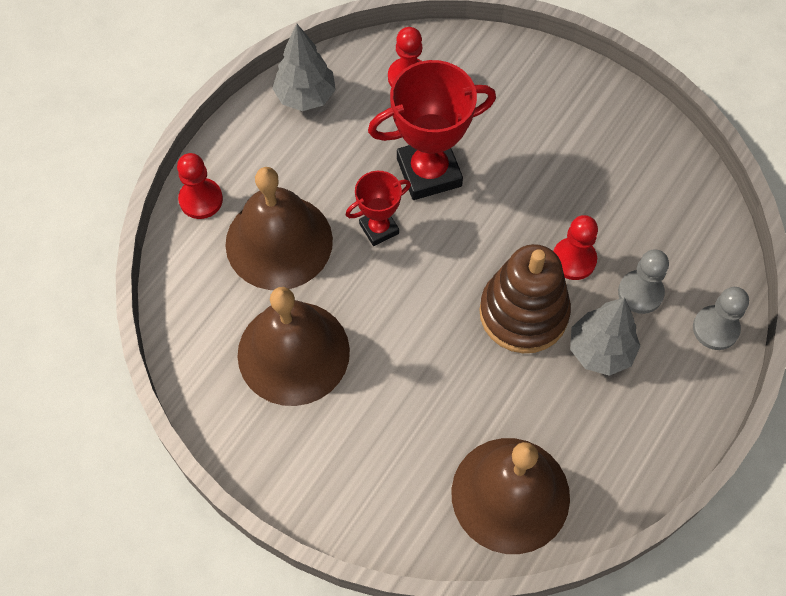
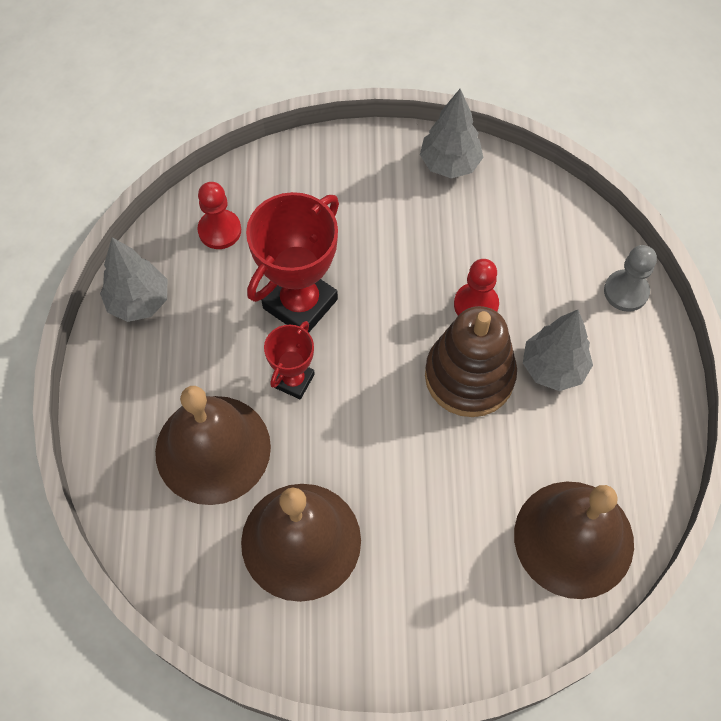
camera: 35 degrees left, 0 degrees up
red pawn [177,153,223,219] -> none
grey pawn [618,249,669,314] -> none
none -> grey tree [420,89,484,178]

